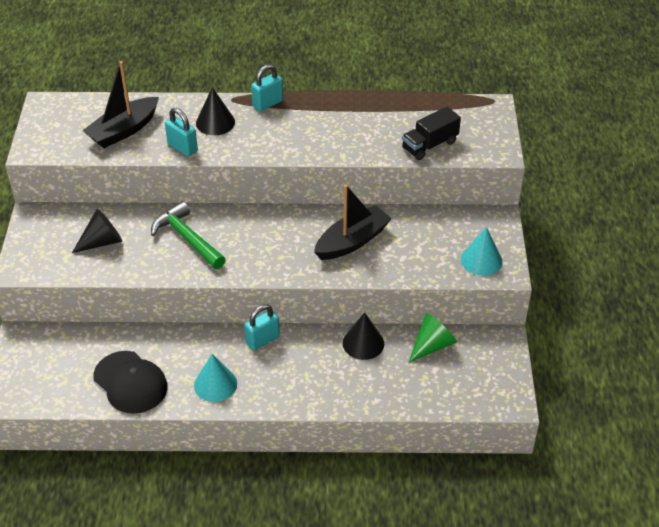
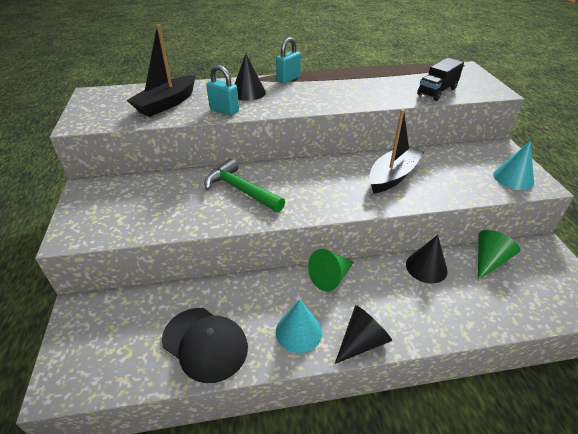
camera: 10 degrees left, 5 degrees down
black cone [72,209,122,253] -> black cone moved to [335,305,392,364]
turquoise padlock [244,304,280,350] -> green cone [308,249,354,292]

